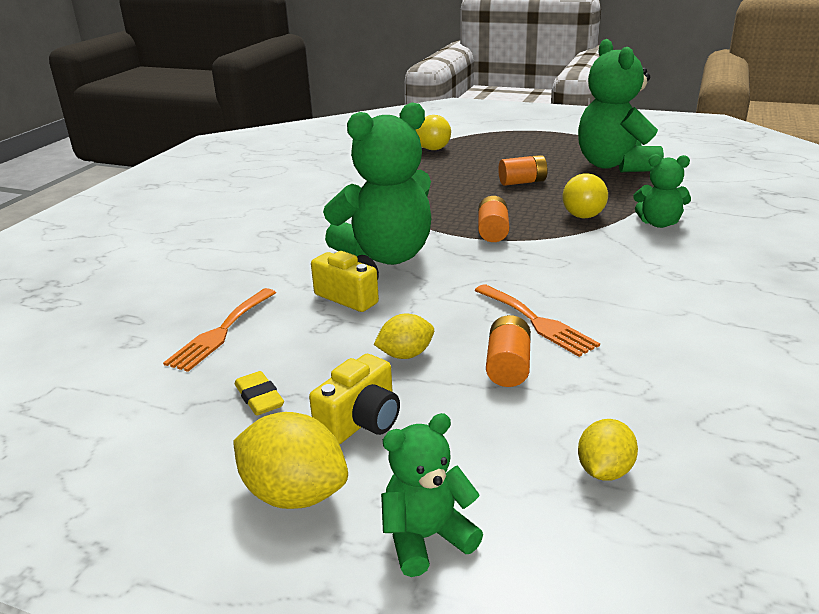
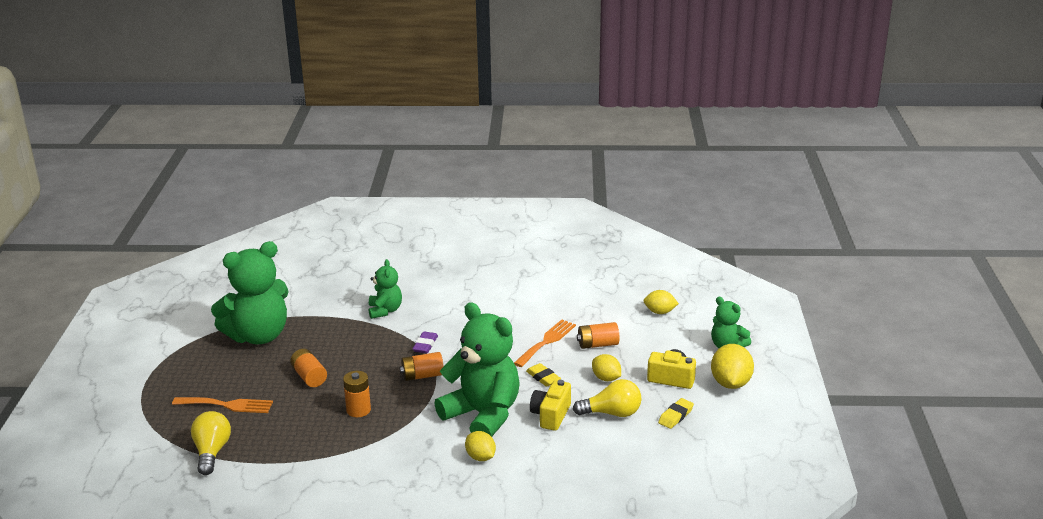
camera: 110 degrees left, 0 degrees up
orange fork [163,288,276,372] -> orange fork moved to [172,397,273,413]
yellow light bulb [563,173,608,218] -> yellow light bulb moved to [573,379,642,417]
none -> orange battery [343,371,371,417]
none -> purple eraser [412,332,438,353]
none -> yellow lemon [465,431,496,461]
none -> yellow eraser [526,363,561,387]

